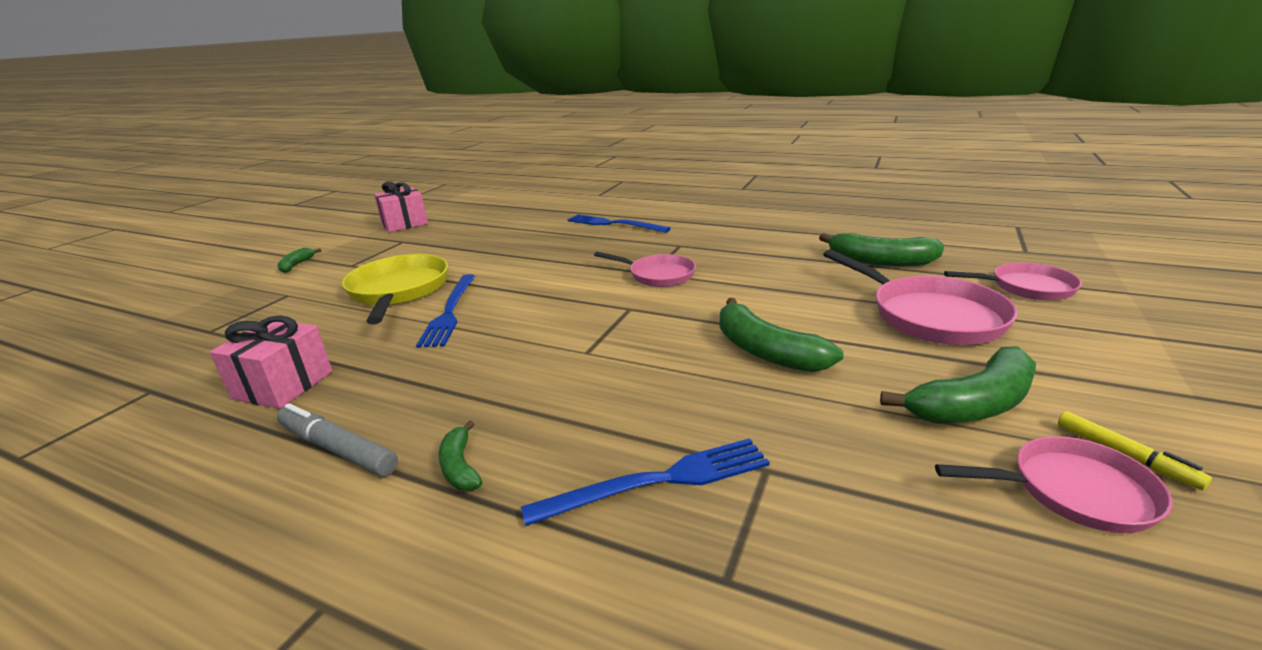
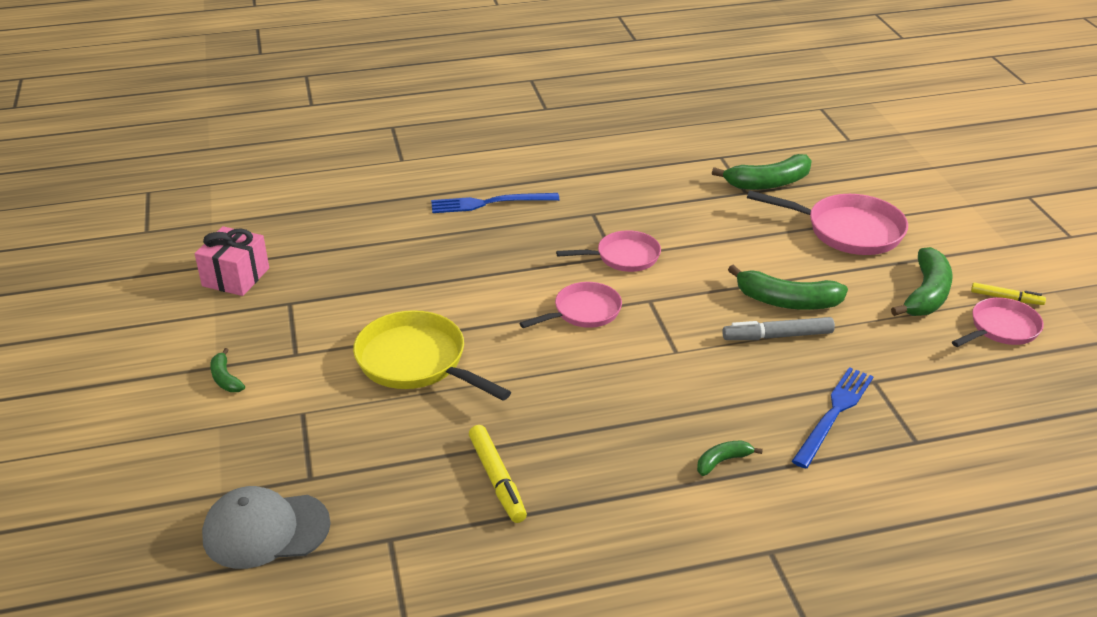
camera: 40 degrees left, 10 degrees up
pink gift [210,316,333,409] -> yellow marker [469,425,527,523]
grey marker [277,403,398,477] -> grey marker moved to [722,317,835,340]
blue fork [416,274,475,348] -> none
green banana [438,421,482,491] -> green banana turned 120 degrees clockwise [697,441,763,476]
pink pan [944,262,1082,301] -> pink pan moved to [520,282,622,328]
none -> grey cap [202,486,331,569]

